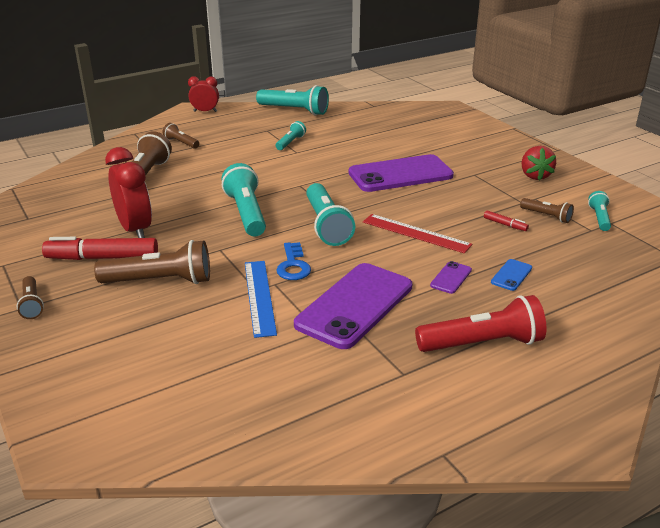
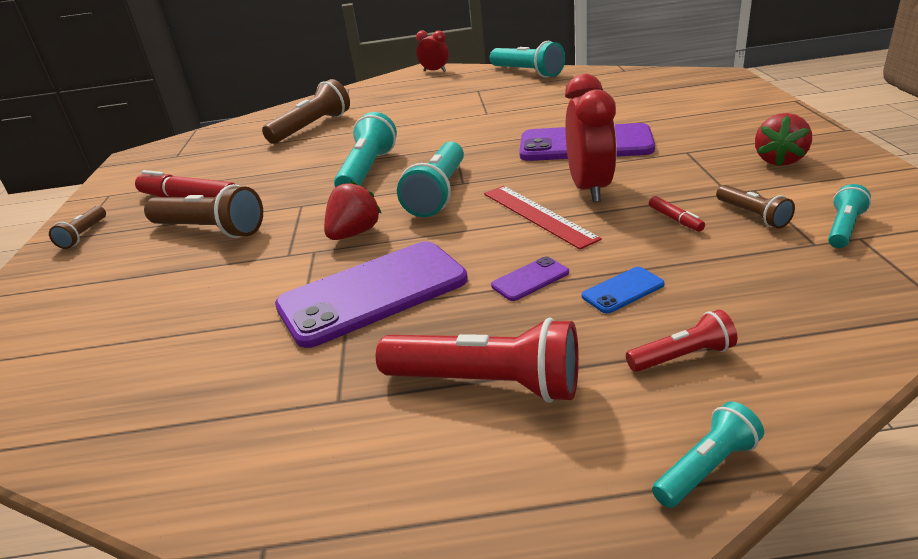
camera: 30 degrees right, 0 degrees up
red clock [105,147,152,238] -> red clock moved to [565,74,617,203]
brown flashlight [163,123,199,149] -> none
blue ruler [245,261,277,338] -> none
turquoise flashlight [276,121,306,150] -> turquoise flashlight moved to [652,401,764,508]
blue key [276,242,311,280] -> red strawberry [324,181,381,240]
none -> red flashlight [626,310,737,372]

